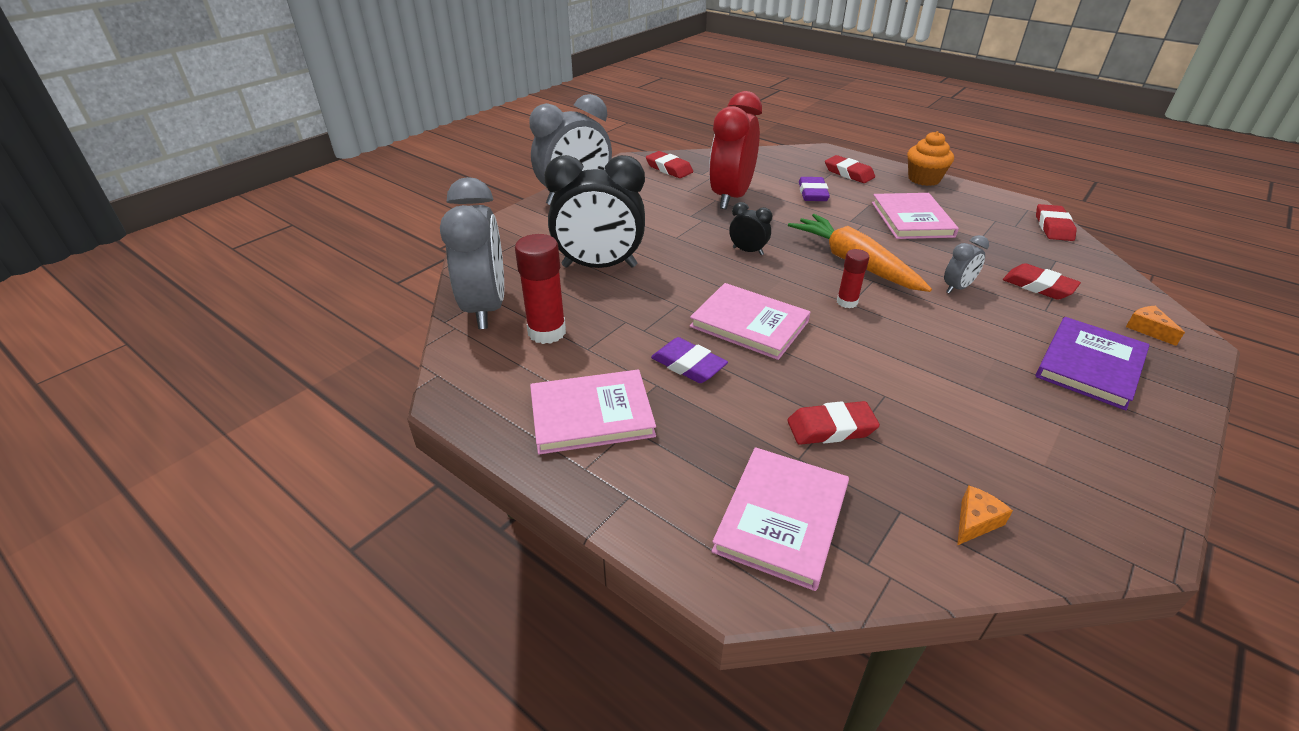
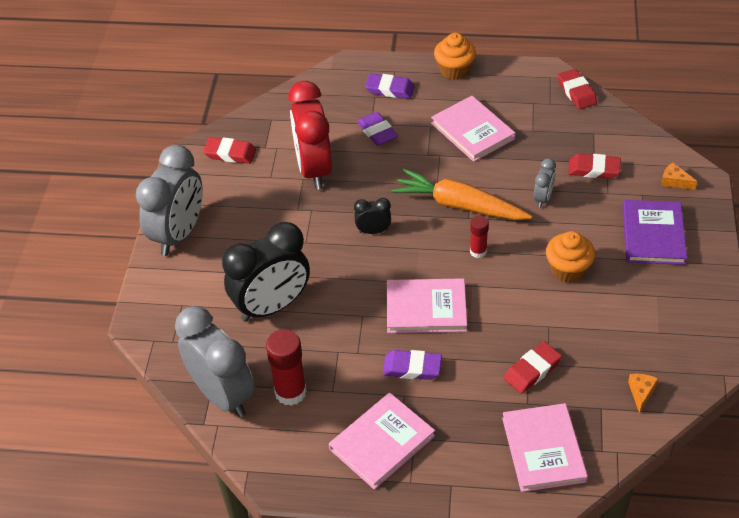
camera: 30 degrees left, 10 degrees up
red eraser [825,155,875,183] -> purple eraser [365,73,415,99]
none -> orange cupcake [546,231,595,283]

